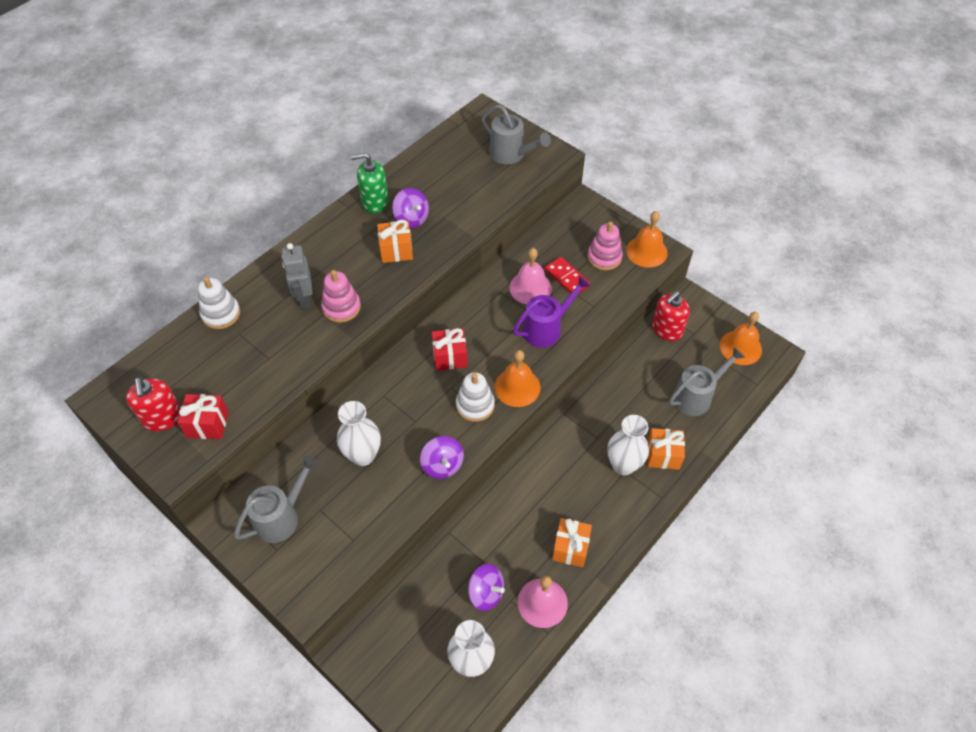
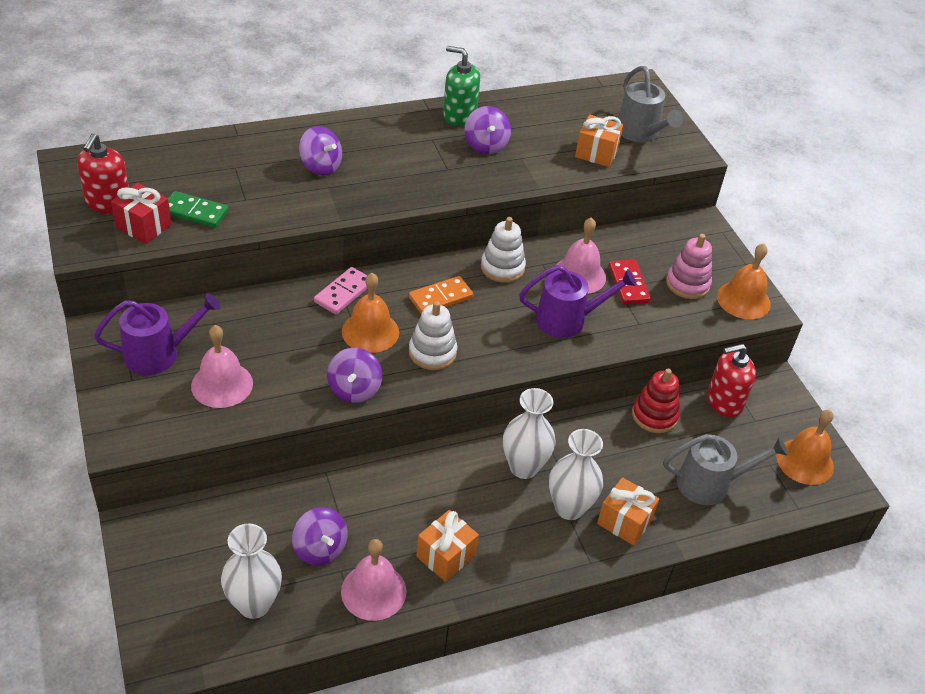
camera: 25 degrees right, 10 degrees down
white stacking toy [198,277,240,329] -> white stacking toy moved to [481,217,526,283]
grey watering can [234,456,319,543] -> purple watering can [94,293,221,375]
grey robot [282,243,313,309] -> purple spinning top [299,126,342,176]
pink stacking toy [321,270,361,323] -> none
white vase [337,401,381,466] -> white vase moved to [503,388,555,479]
orange gift [377,220,413,263] -> orange gift moved to [575,114,624,167]
red gift [432,328,467,371] -> orange domino [409,276,473,314]
orange bell [495,350,540,407] -> orange bell moved to [342,273,399,353]
none -> green domino [168,191,229,228]
none -> pink bell [191,325,253,408]
none -> pink domino [314,267,367,315]
none -> red stacking toy [632,369,680,433]

